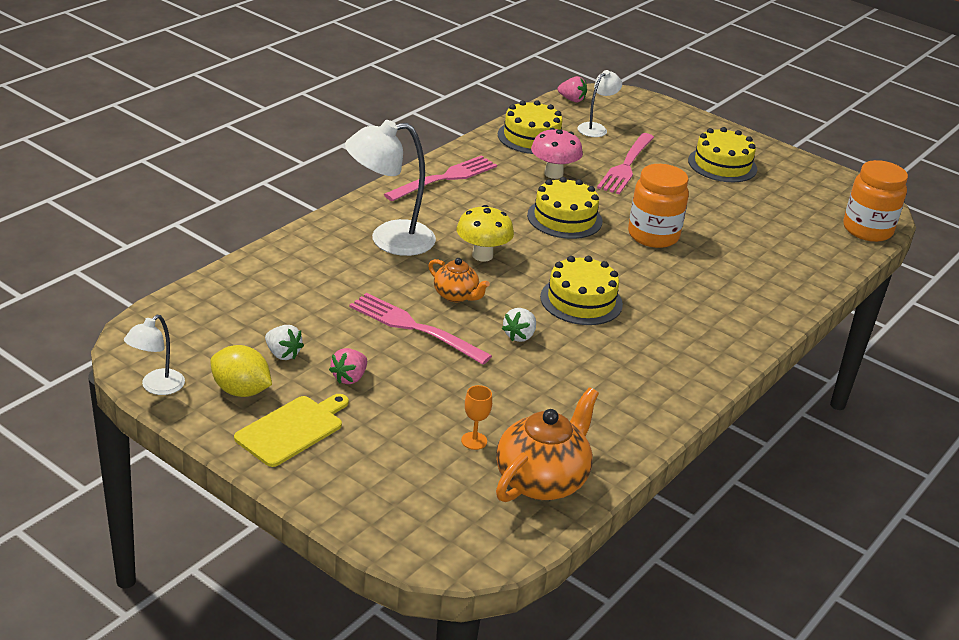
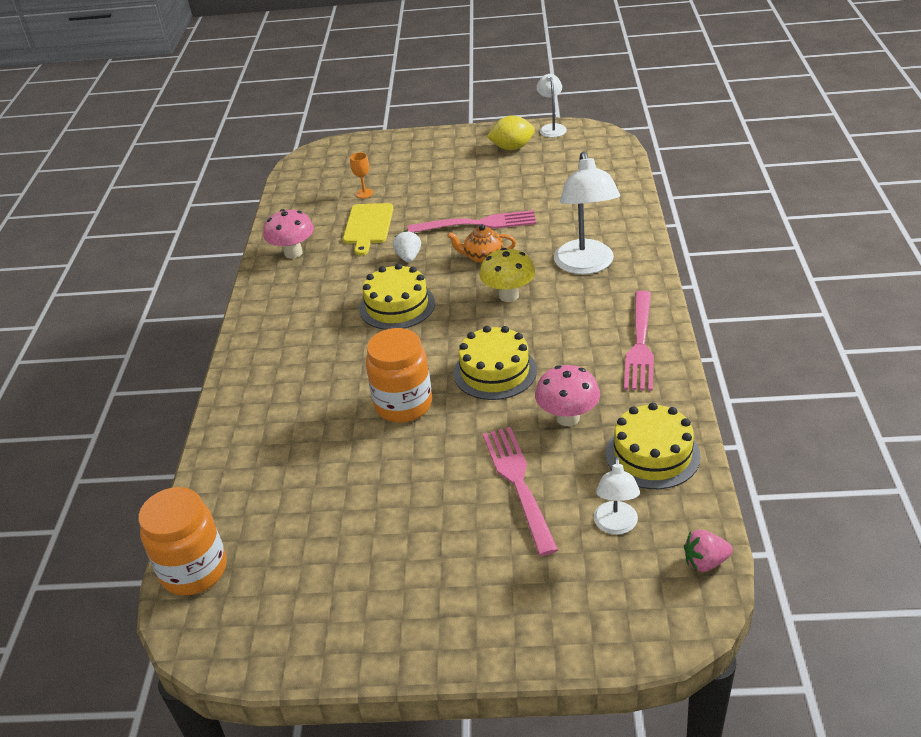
camera: 150 degrees right, 5 degrees up
yellow cutting board [234,394,349,467] -> yellow cutting board moved to [343,203,394,256]
white strawberry [265,325,304,360] -> none
pink strawberry [329,348,367,384] -> none
white lamp [345,120,436,256] -> white lamp turned 135 degrees clockwise [554,151,620,275]
orange teapot [496,387,599,502] -> none
yellow cake [688,127,757,182] -> none
none -> pink mushroom [263,209,314,258]

